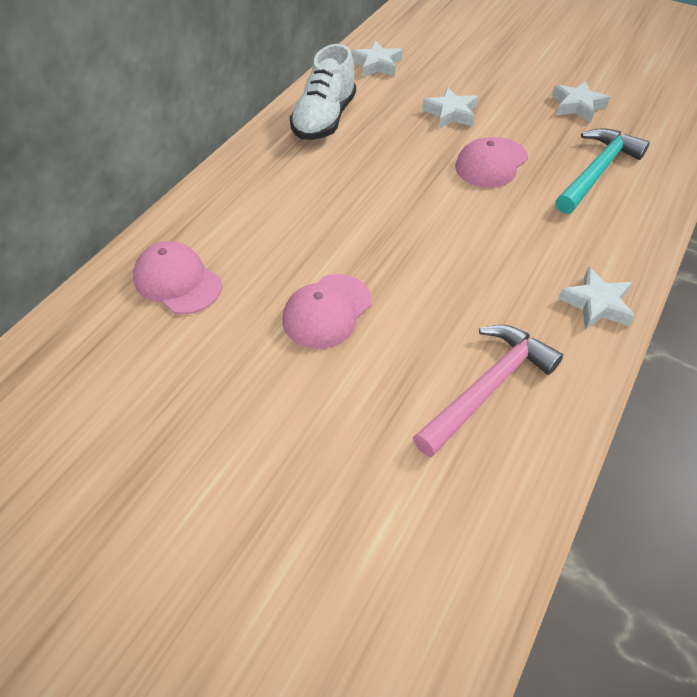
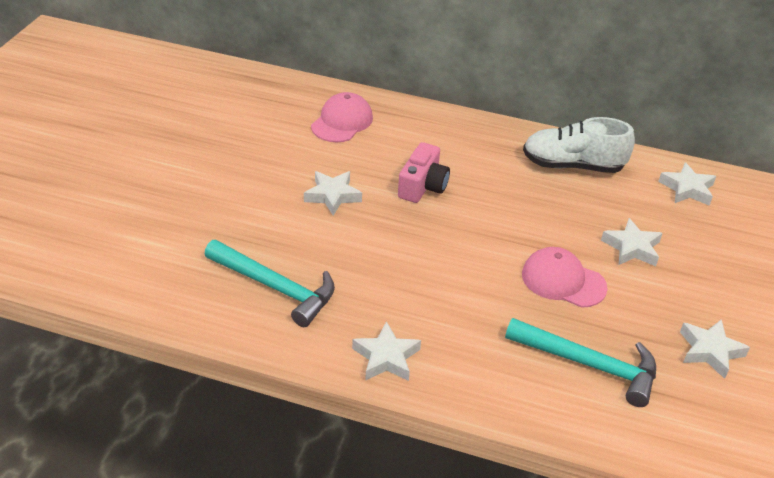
camera: 75 degrees right, 10 degrees down
pink cap [282,274,372,349] -> white star [304,171,362,216]
pink hammer [413,325,563,457] -> turquoise hammer [204,240,335,327]
none -> pink camera [398,142,450,203]

